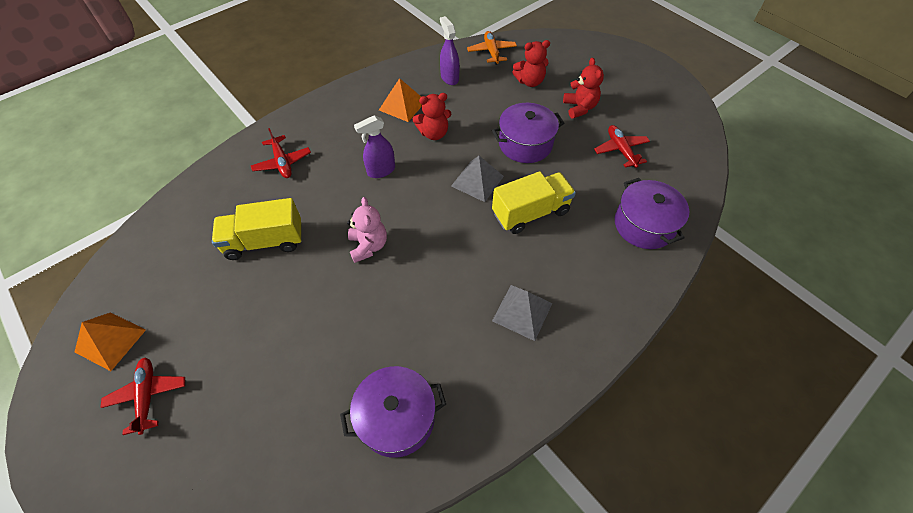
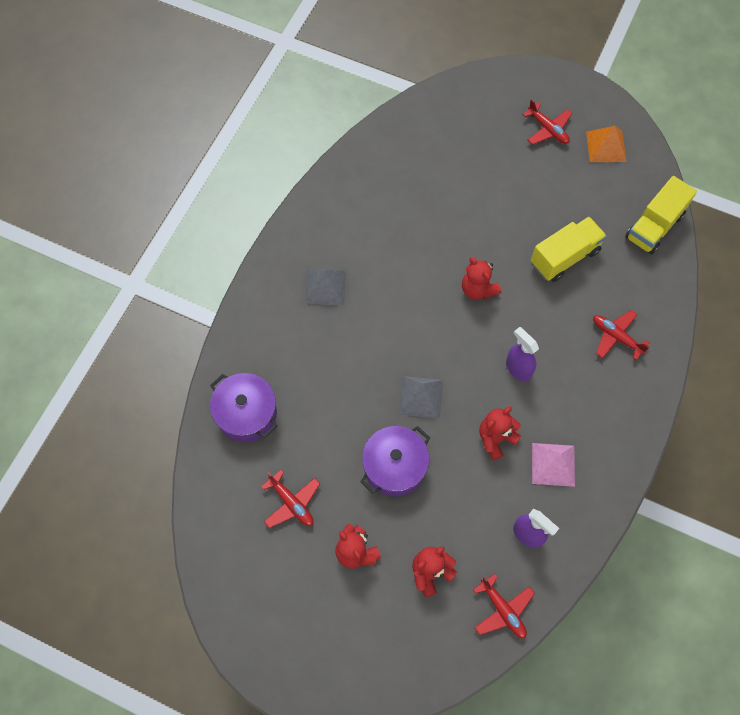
camera: 155 degrees right, 10 degrees up
purple pot [340,366,446,458] -> none
pink teddy bear [347,197,387,263] -> red teddy bear [462,257,501,300]
purple spray bottle [354,115,395,178] -> purple spray bottle turned 75 degrees counterclockwise [506,327,539,381]
orange pyramid [379,78,422,122] -> pink pyramid [532,443,575,487]
orange plane [467,31,517,65] -> red plane [473,574,535,638]
yellow truck [492,171,576,234] -> yellow truck moved to [625,176,697,254]

